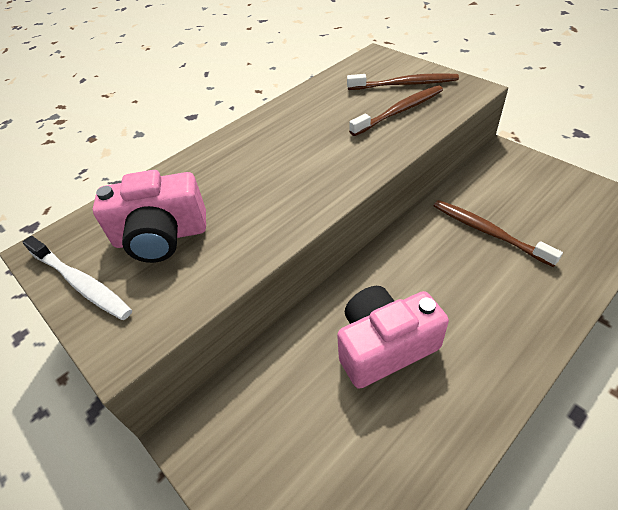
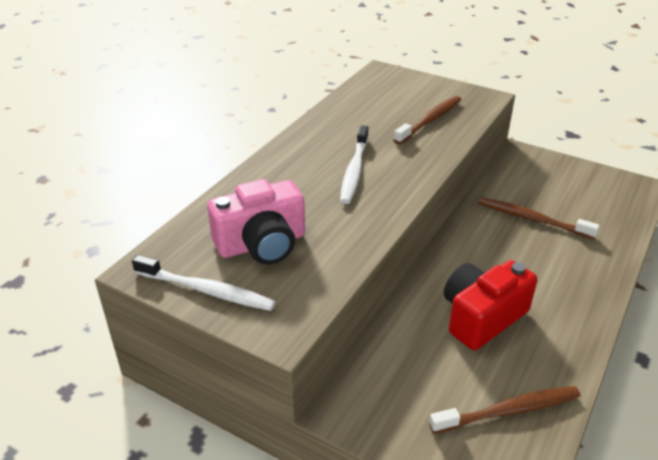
camera: 20 degrees left, 10 degrees down
pink camera [337,286,449,389] -> red camera [444,260,537,350]
brown toothbrush [347,73,459,90] -> brown toothbrush moved to [429,386,580,434]
none -> white toothbrush [340,125,369,204]

